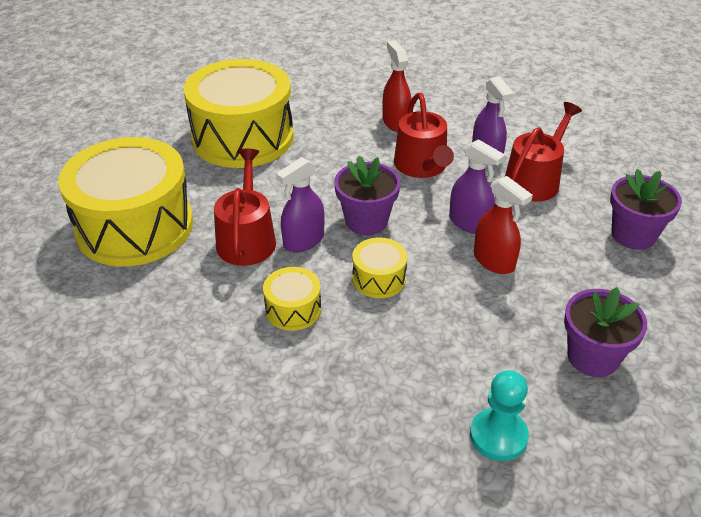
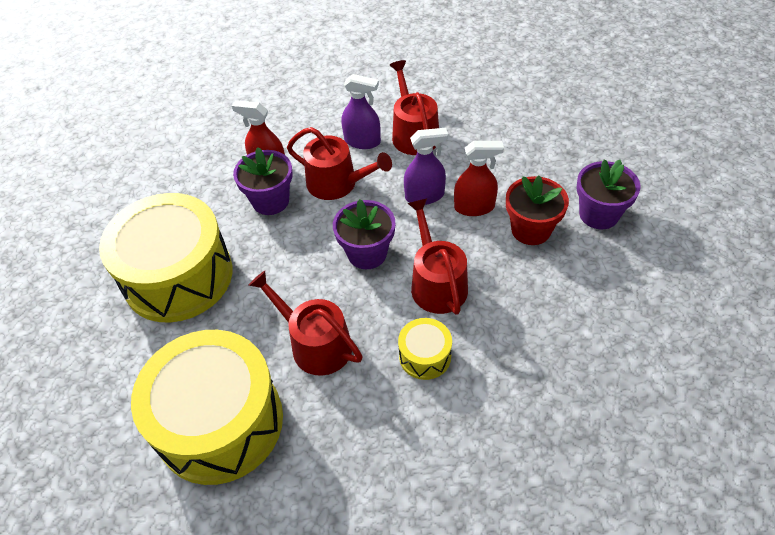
camera: 50 degrees left, 10 degrees up
purple spray bottle [276,157,325,252] -> none
yellow drum [352,237,408,298] -> red watering can [407,198,468,315]
turquoise pawn [470,370,529,461] -> none
purple flower pot [610,169,682,250] -> purple flower pot moved to [233,147,293,215]
none -> red flower pot [506,176,569,245]

